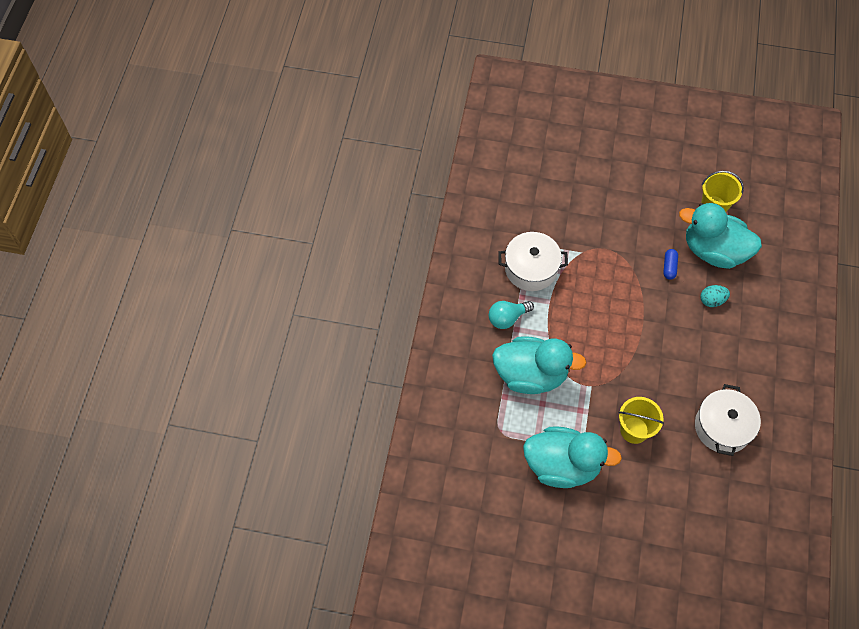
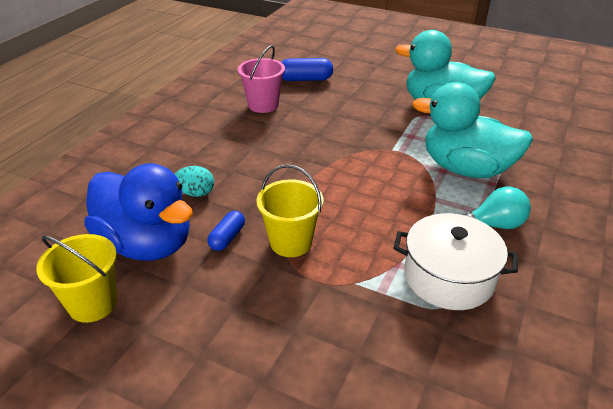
camera: 165 degrees left, 25 degrees down
yellow bucket [618,397,664,444] -> yellow bucket moved to [257,164,323,257]
turquoise duck [679,203,762,269] -> blue duck [84,163,193,261]
white pot [695,384,761,456] -> pink bucket [238,45,285,113]
none -> blue capsule [281,58,333,81]

